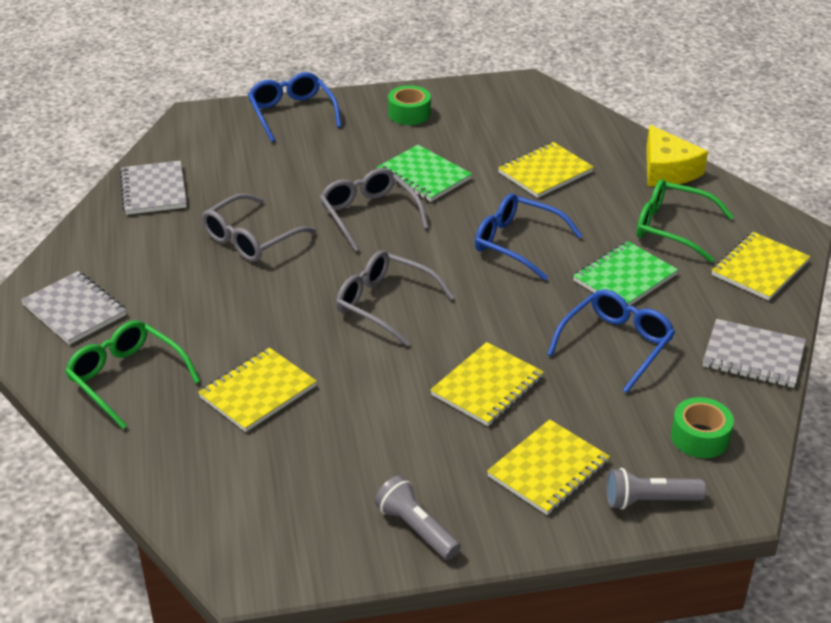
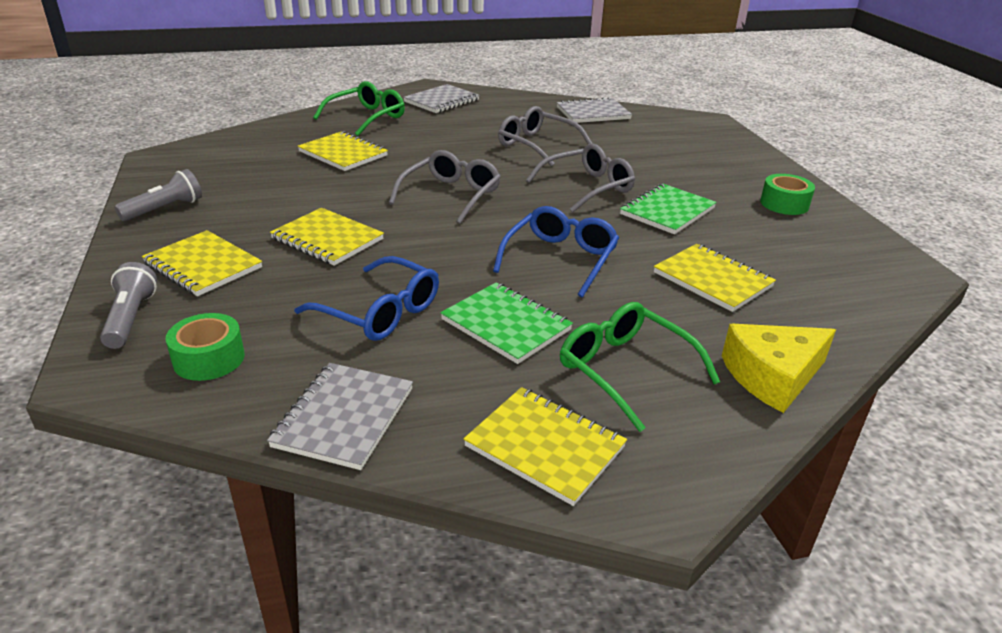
camera: 85 degrees right, 5 degrees down
blue glasses [248,72,342,142] -> none
green glasses [637,179,734,262] -> green glasses turned 60 degrees counterclockwise [560,302,720,432]

